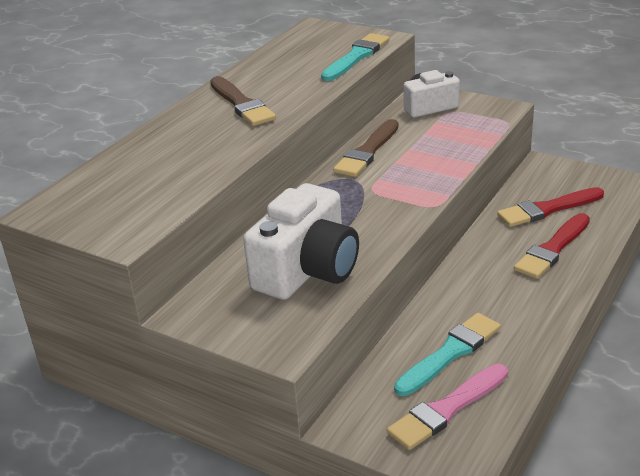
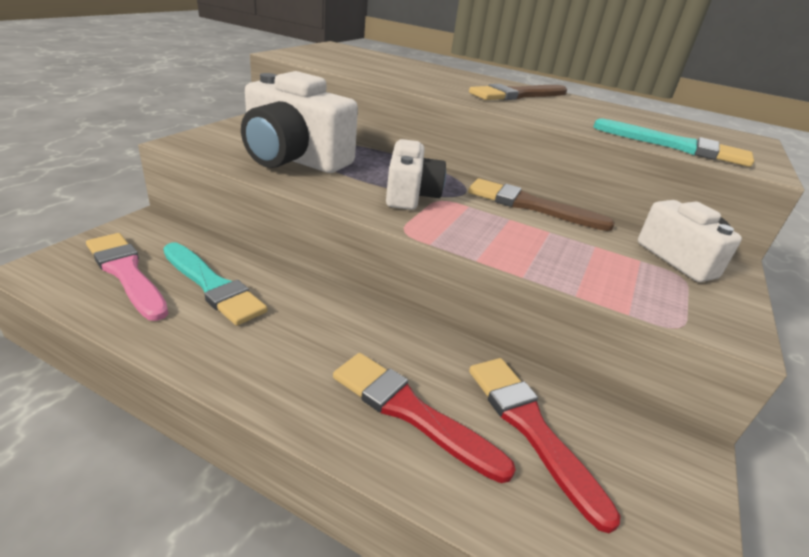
camera: 80 degrees right, 0 degrees up
none -> white camera [386,139,446,210]

